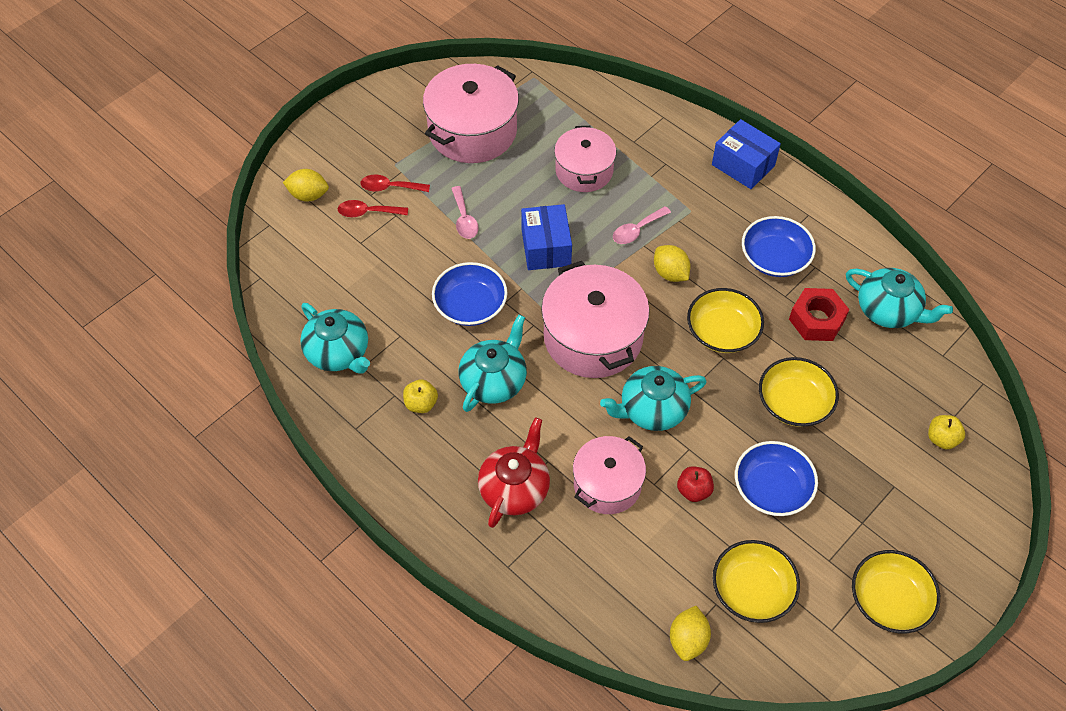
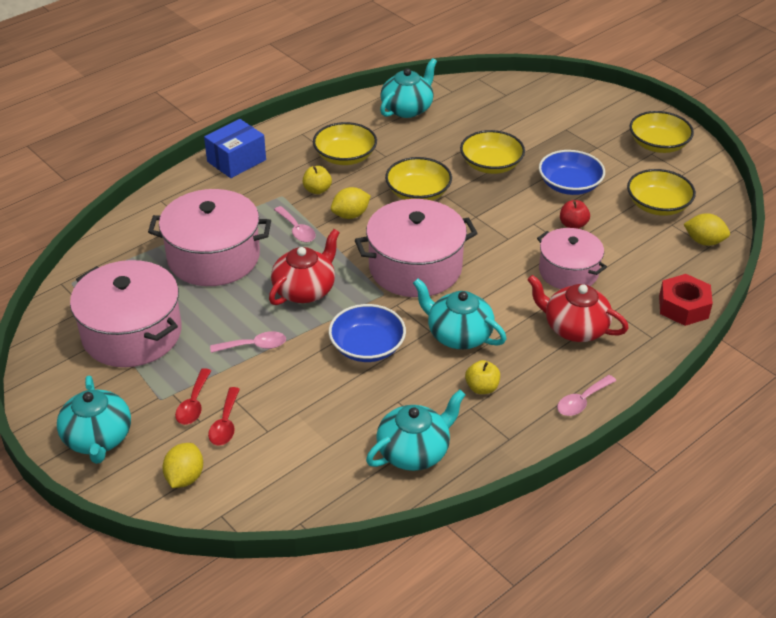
camera: 85 degrees left, 15 degrees down
blue box [521,204,572,270] -> red teapot [269,229,340,305]
pink pot [554,126,616,192] -> pink pot [148,189,271,286], size x1.57
turquoise teapot [600,366,707,431] -> turquoise teapot moved to [57,376,131,464]
blue bowl [742,216,816,277] -> yellow bowl [313,122,377,165]
red nut [789,288,849,341] -> red nut moved to [659,274,713,326]
yellow apple [928,415,965,450] -> yellow apple moved to [303,166,332,194]
none -> pink spoon [557,375,616,416]

